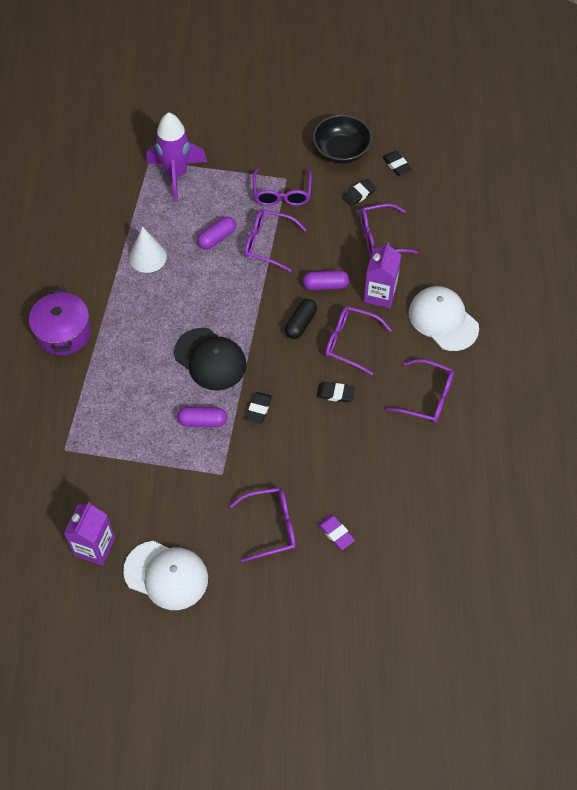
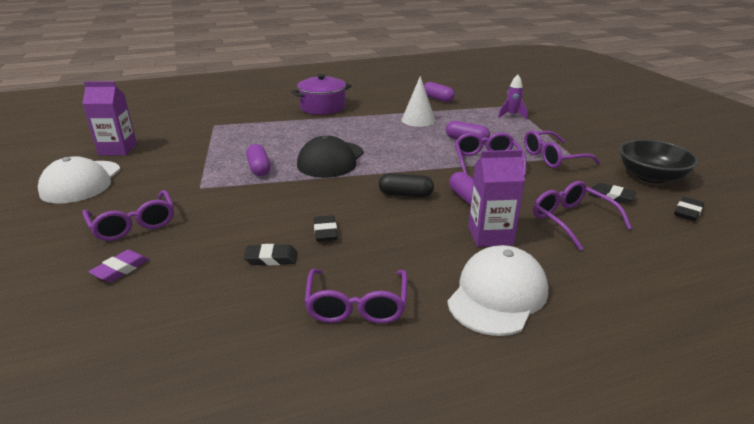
camera: 70 degrees right, 30 degrees down
purple rocket [146,112,207,202] -> purple rocket [498,75,528,119], size x0.51
black eraser [246,392,272,424] -> black eraser moved to [244,244,297,265]
purple glasses [325,306,392,375] -> none
none -> purple capsule [424,82,455,102]

